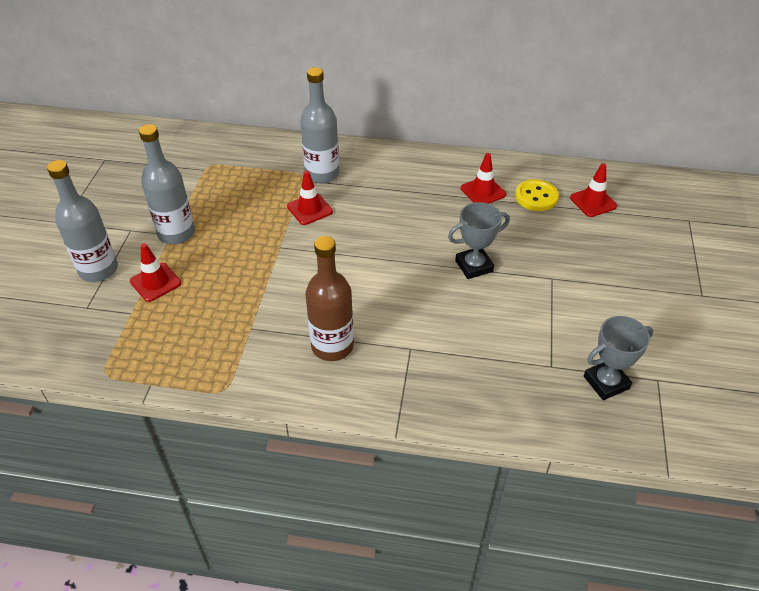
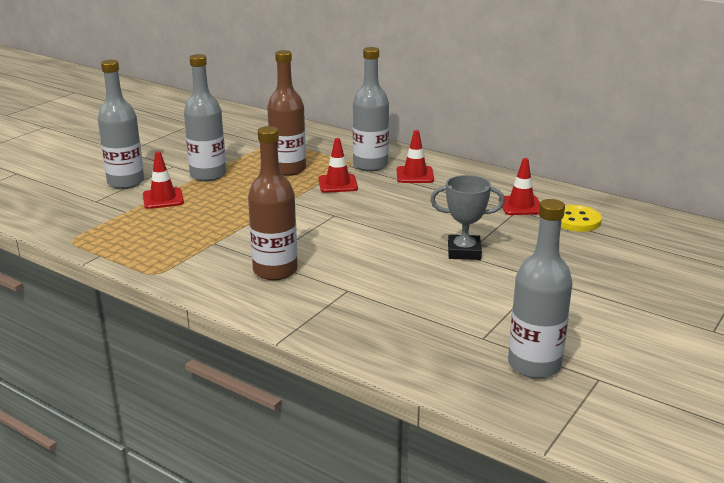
camera: 25 degrees right, 20 degrees down
red traffic cone [570,163,617,217] -> red traffic cone moved to [397,130,434,183]
grey trophy [584,316,653,400] -> grey bottle [508,199,573,379]
none -> brown bottle [267,50,306,176]

